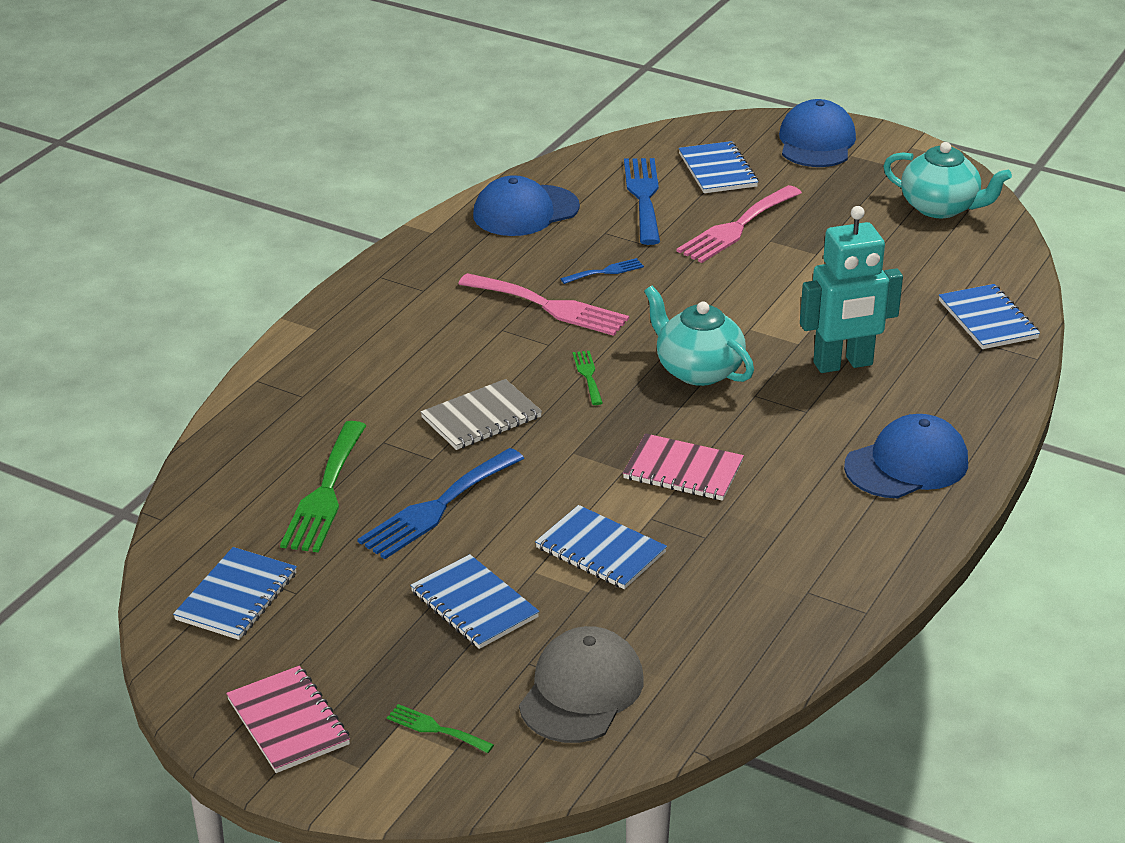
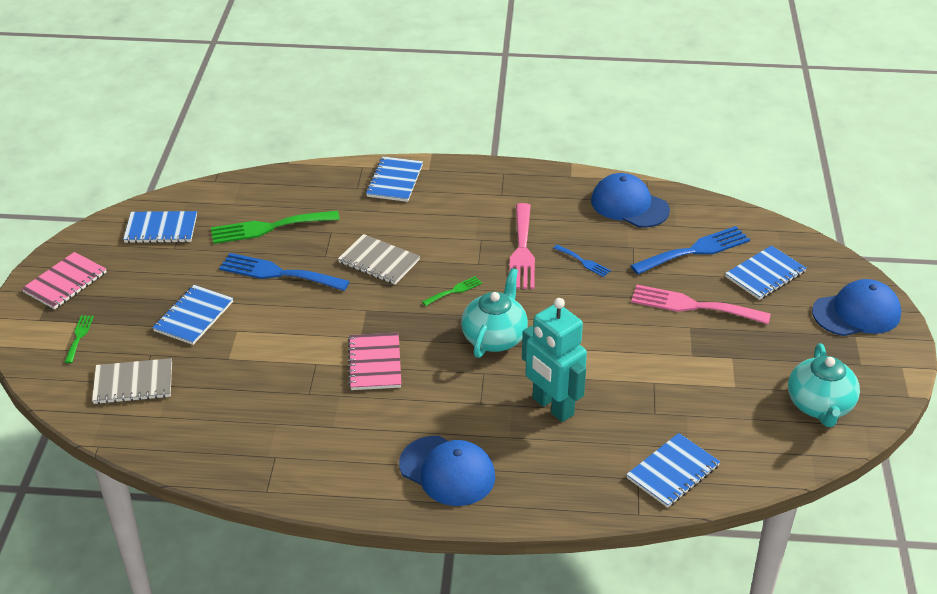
camera: 65 degrees right, 5 degrees up
grey cap [519,626,643,743] -> grey notebook [92,358,172,404]
blue notebook [535,505,667,589] -> blue notebook moved to [366,156,423,202]

